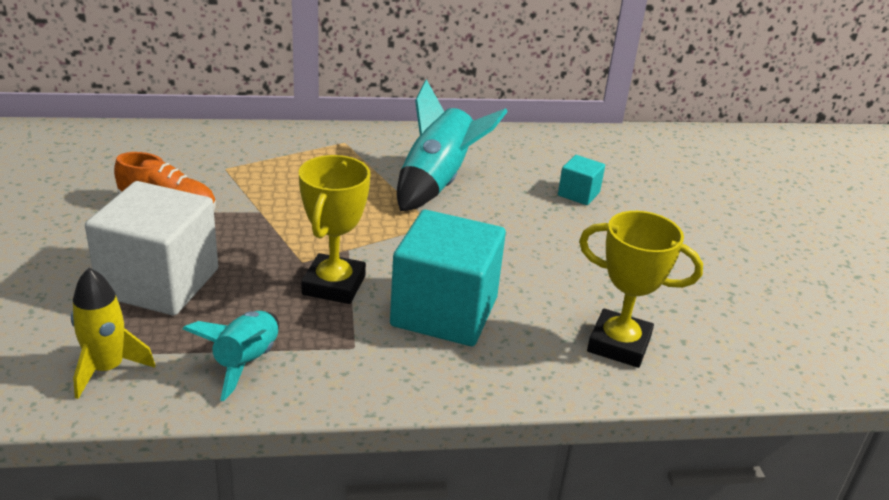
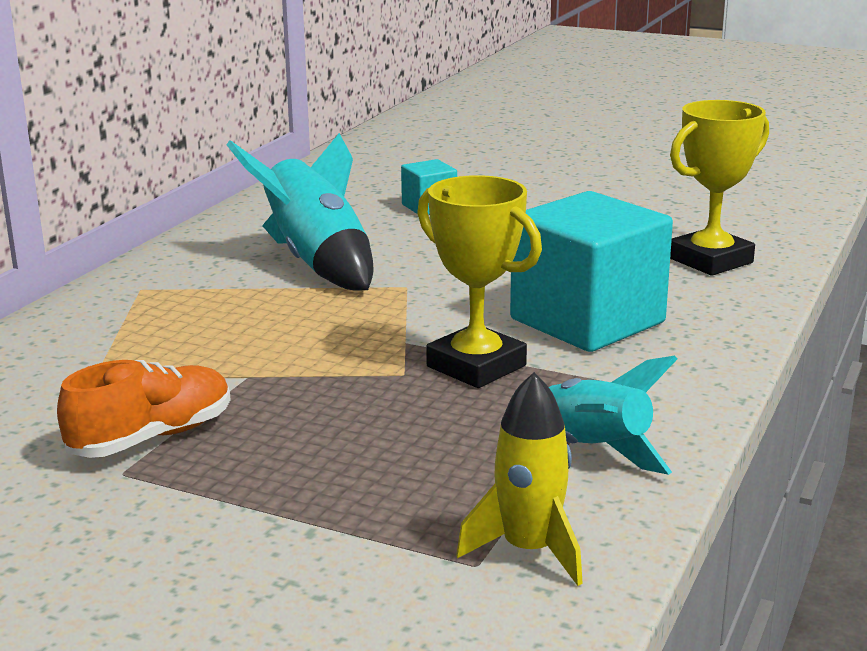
camera: 55 degrees left, 10 degrees down
white cube [85,181,218,316] -> none

